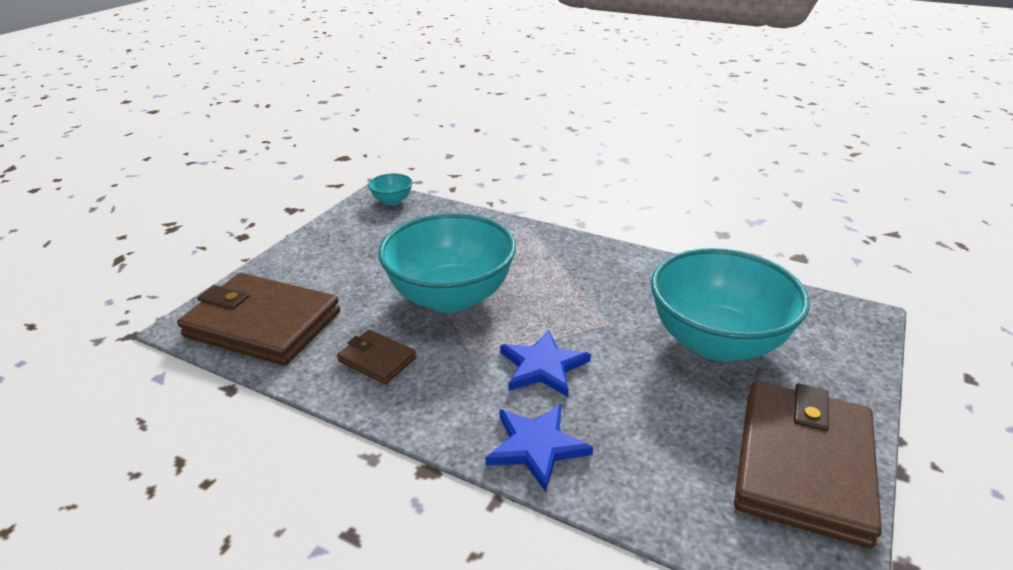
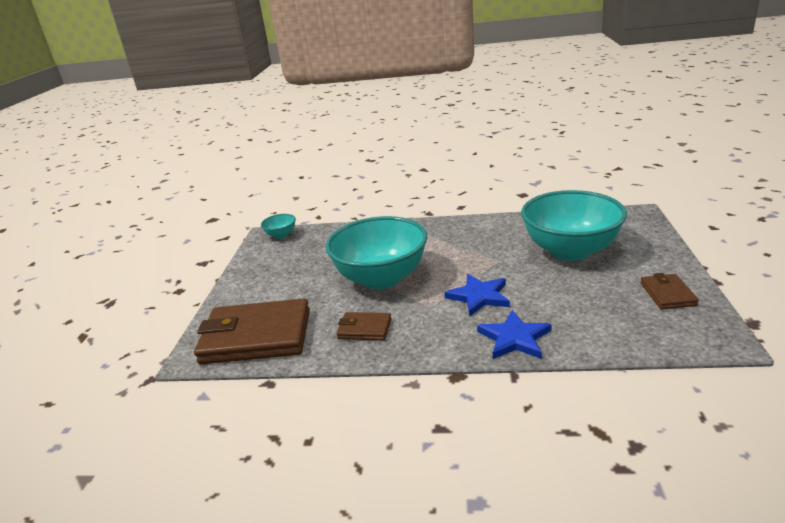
camera: 20 degrees left, 5 degrees down
brown wallet [734,381,882,548] -> brown wallet [640,273,699,309], size x0.48

